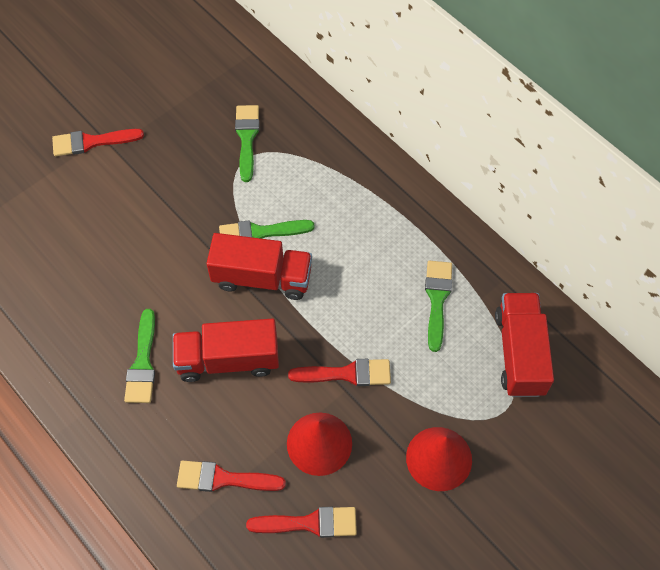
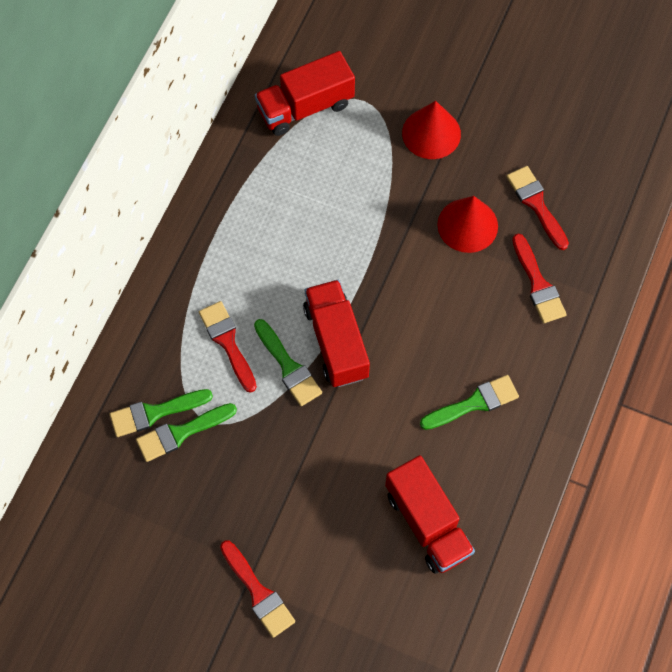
camera: 115 degrees left, 5 degrees up
red truck [173,318,279,382] -> red truck moved to [385,455,475,574]
red brush [288,359,391,386] -> red brush moved to [199,301,257,393]
green brush [425,261,452,352] -> green brush moved to [110,389,213,437]

